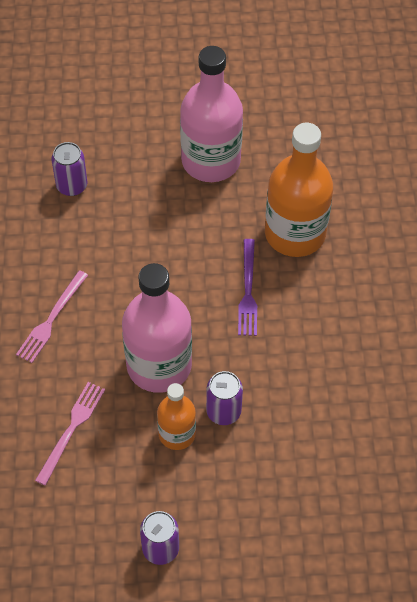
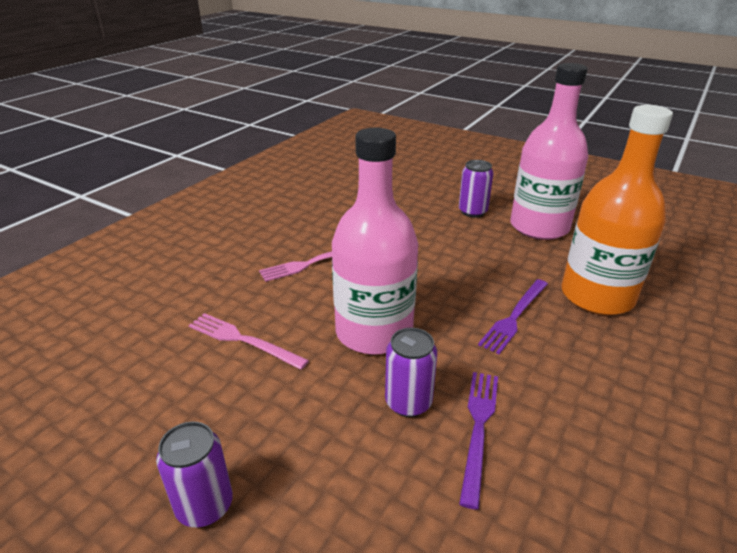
camera: 35 degrees right, 25 degrees down
pink fork [35,382,105,486] -> pink fork turned 120 degrees counterclockwise [189,313,309,370]
purple can [51,142,87,196] -> purple can moved to [459,160,493,217]
orange bottle [157,383,196,450] -> none
none -> purple fork [459,372,498,510]

